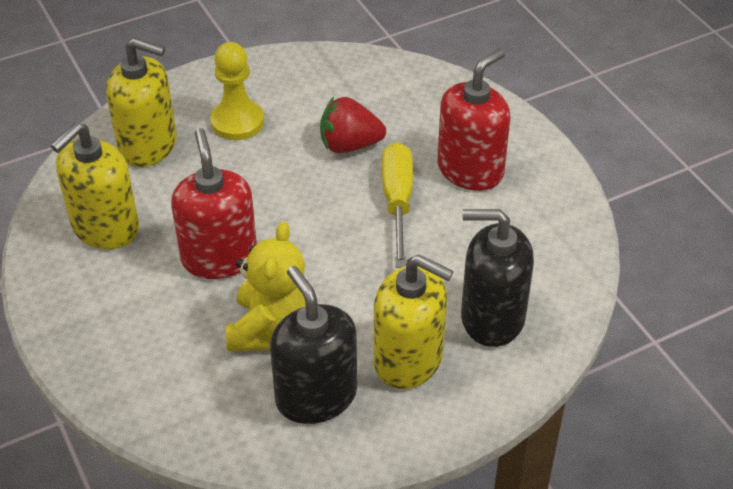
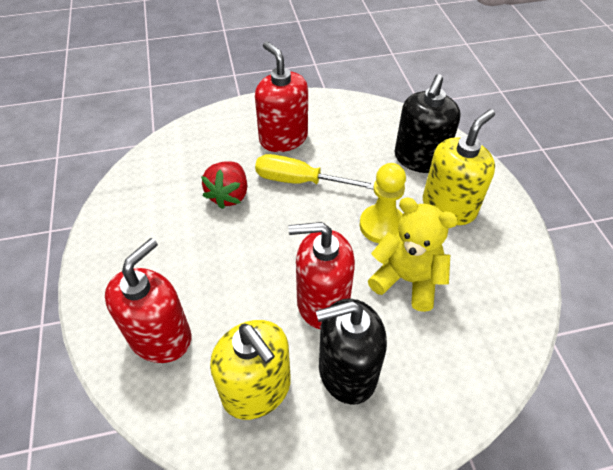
camera: 75 degrees left, 5 degrees up
yellow soap dispenser [106,38,177,167] -> red soap dispenser [105,238,191,363]
yellow pawn [210,42,264,140] -> yellow pawn moved to [360,163,406,243]
black soap dispenser [270,266,357,424] -> black soap dispenser moved to [316,299,387,405]

